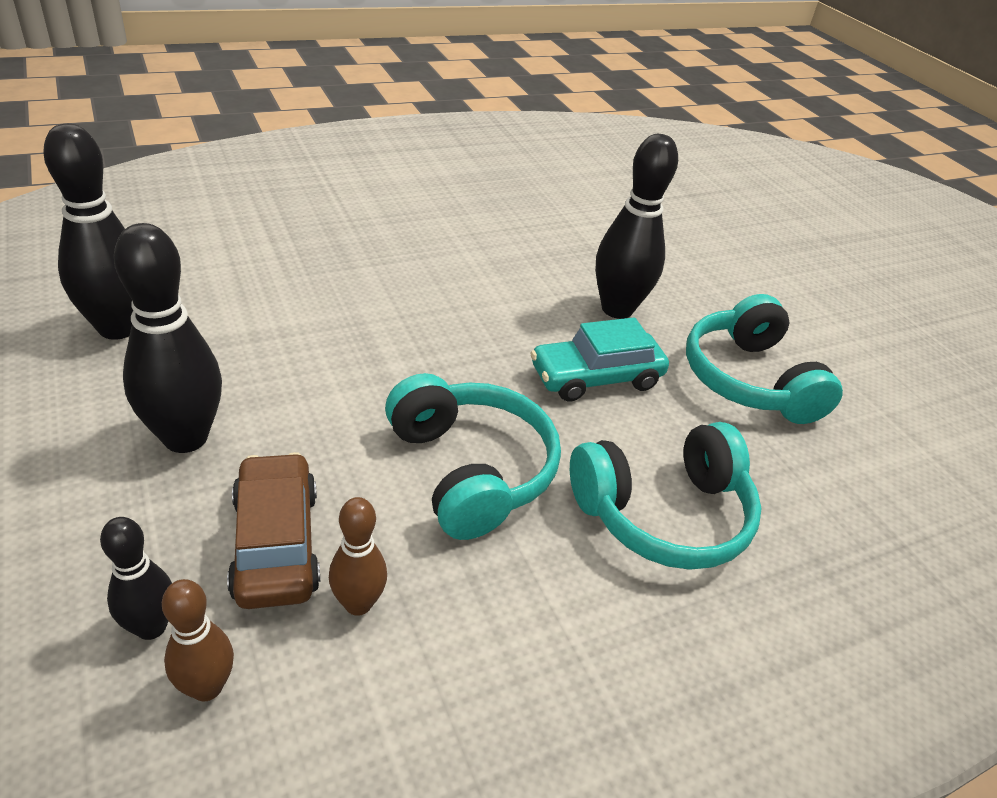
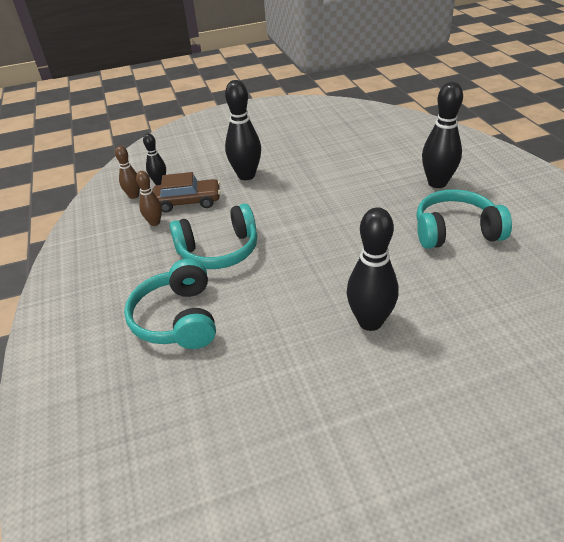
camera: 105 degrees right, 0 degrees up
black bowling pin [43,124,133,340] -> black bowling pin moved to [422,82,463,188]
turquoise car [531,317,669,401] -> none
turquoise headphones [686,294,843,424] -> turquoise headphones moved to [416,189,512,249]

